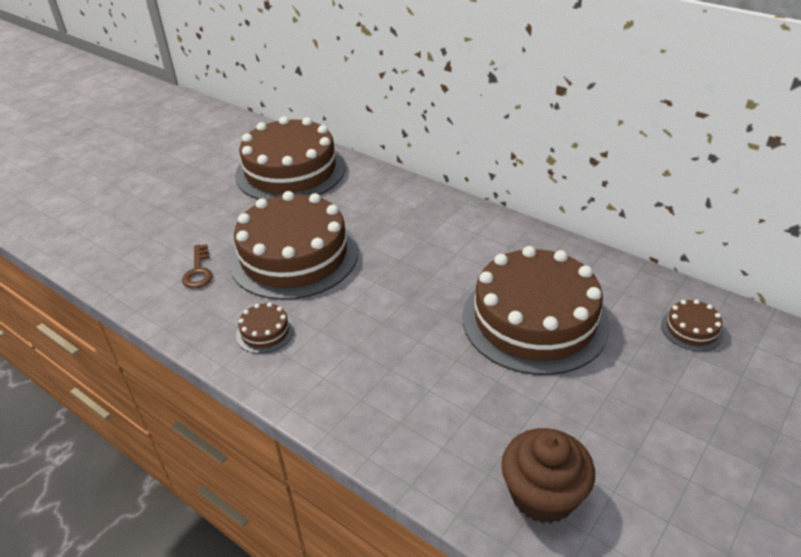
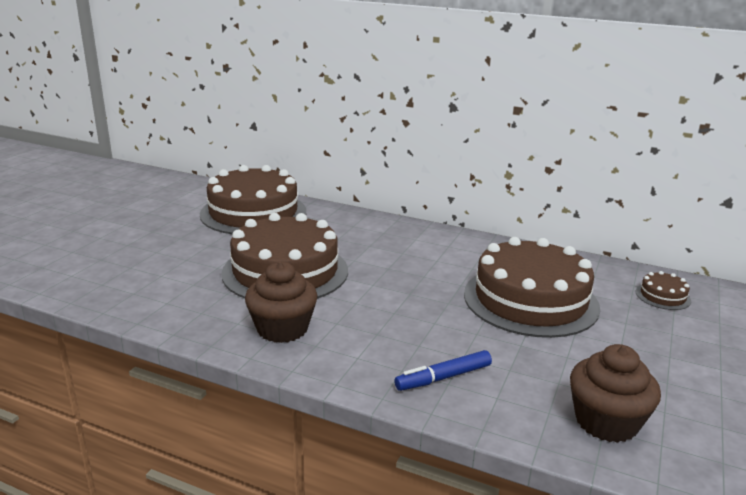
camera: 15 degrees left, 15 degrees down
brown key [182,244,213,288] -> none
brown cake [236,303,294,354] -> brown cupcake [245,262,317,343]
none -> blue marker [394,350,492,391]

